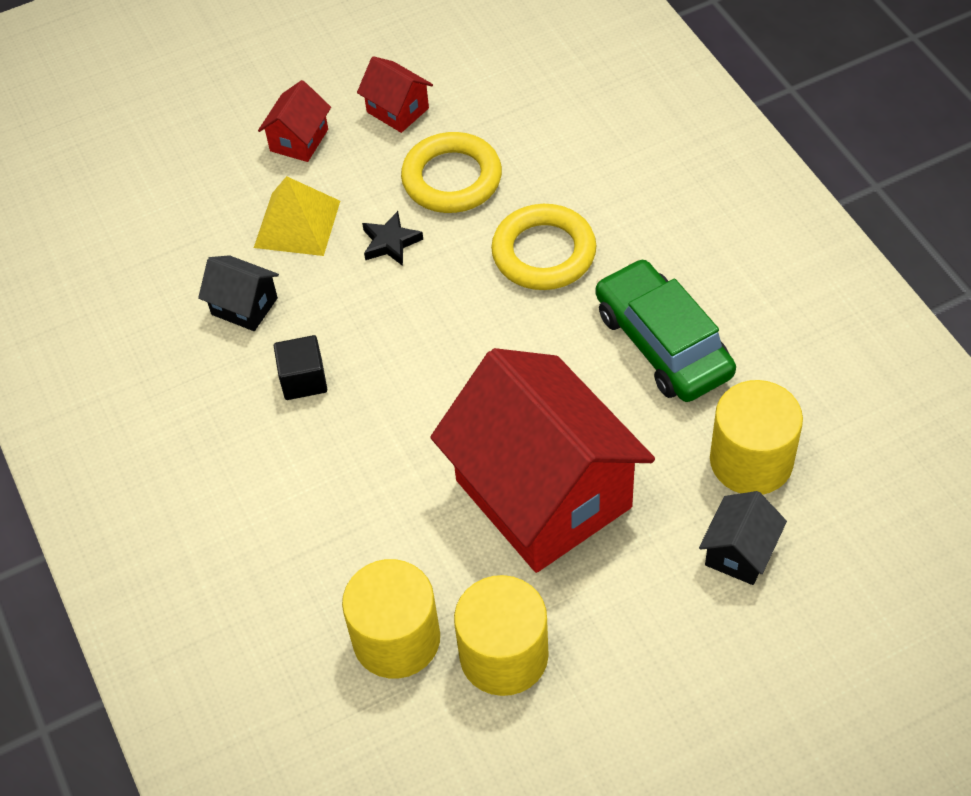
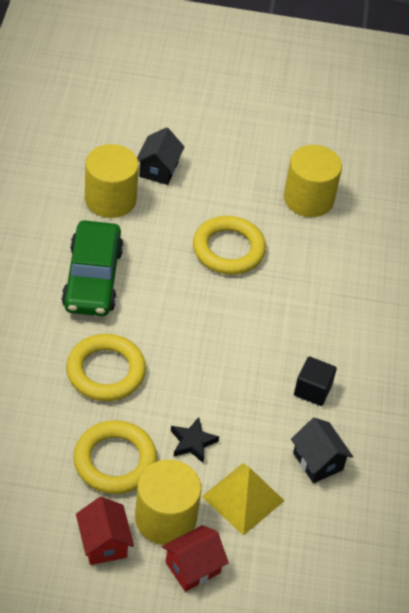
camera: 155 degrees left, 5 degrees down
yellow cylinder [342,559,440,679] -> yellow cylinder moved to [135,460,201,545]
red house [430,348,655,573] -> yellow ring [193,216,266,275]
black house [699,491,787,585] -> black house turned 45 degrees counterclockwise [137,127,184,185]

